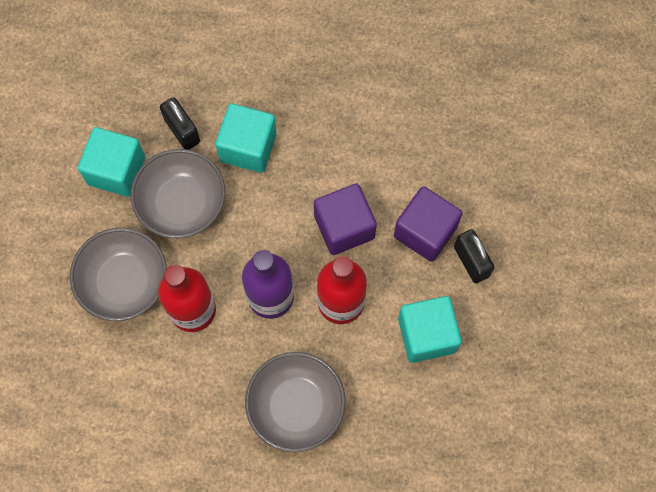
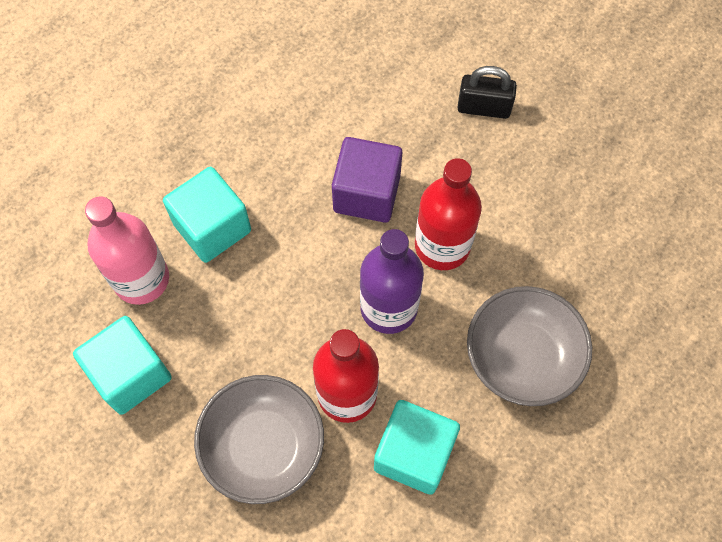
camera: 55 degrees left, 5 degrees down
grey bowl [131,149,225,239] -> none
black padlock [160,97,200,150] -> pink bottle [85,196,169,305]
purple cube [394,186,463,262] -> none
turquoise cube [398,296,462,363] -> turquoise cube moved to [374,400,460,495]

